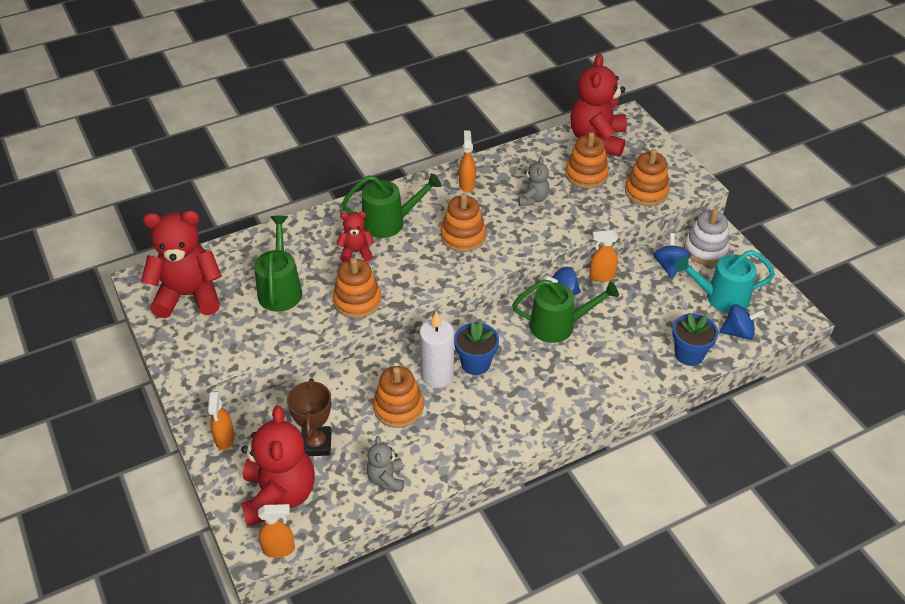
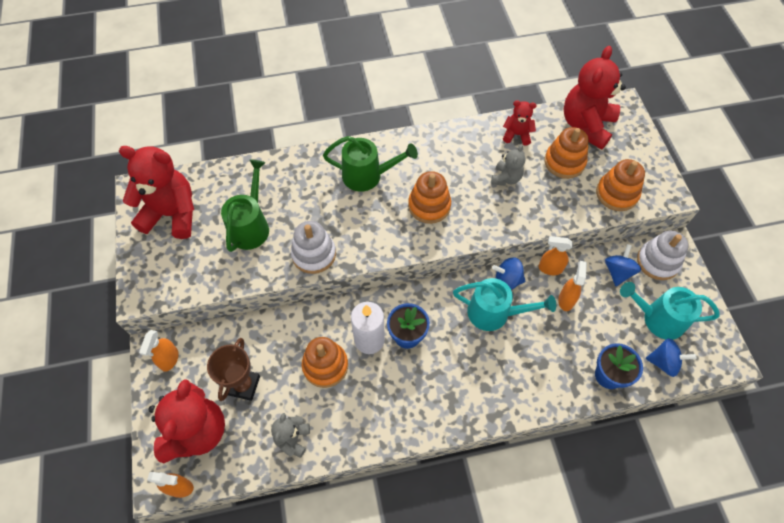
camera: 15 degrees right, 15 degrees up
orange stacking toy [333,258,381,318] -> white stacking toy [291,221,336,274]
red teddy bear [337,212,374,262] -> red teddy bear moved to [503,100,537,146]
orange spray bottle [459,131,476,192] -> orange spray bottle moved to [558,261,587,311]
green watering can [512,280,619,343] -> turquoise watering can [453,278,556,331]

